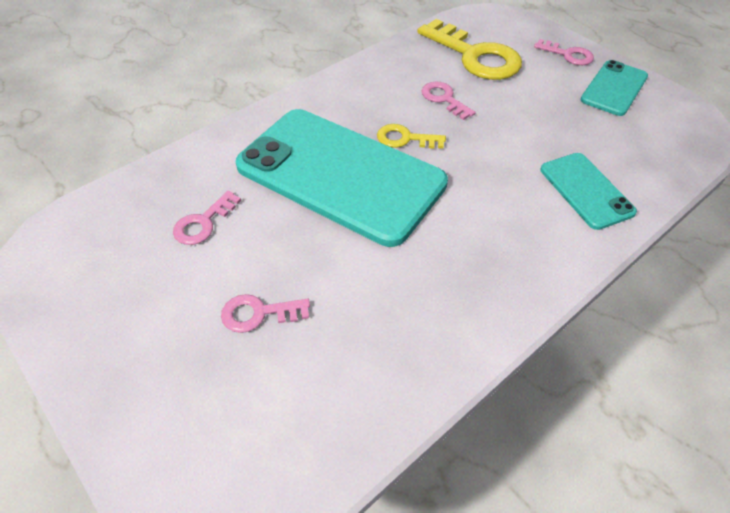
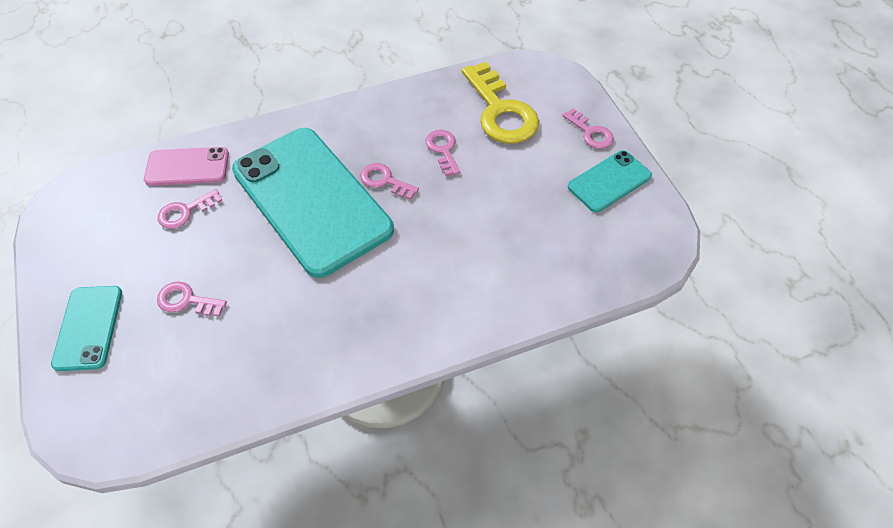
camera: 20 degrees right, 5 degrees up
yellow key [377,124,446,149] -> pink key [360,163,419,200]
turquoise phone [540,153,637,230] -> turquoise phone moved to [51,286,122,371]
none -> pink phone [144,147,229,186]

